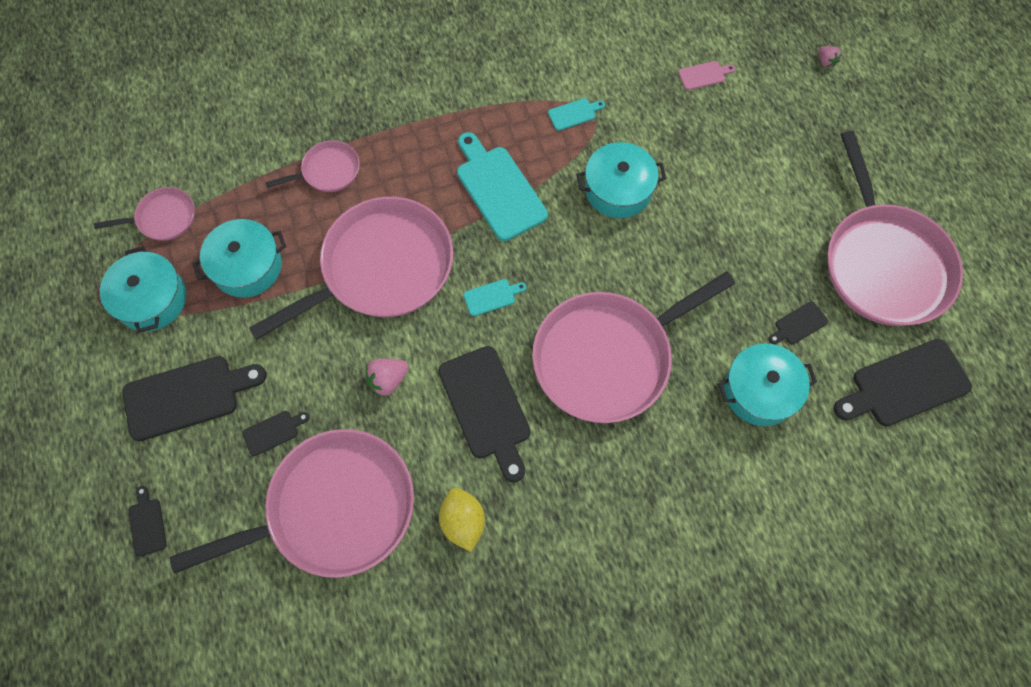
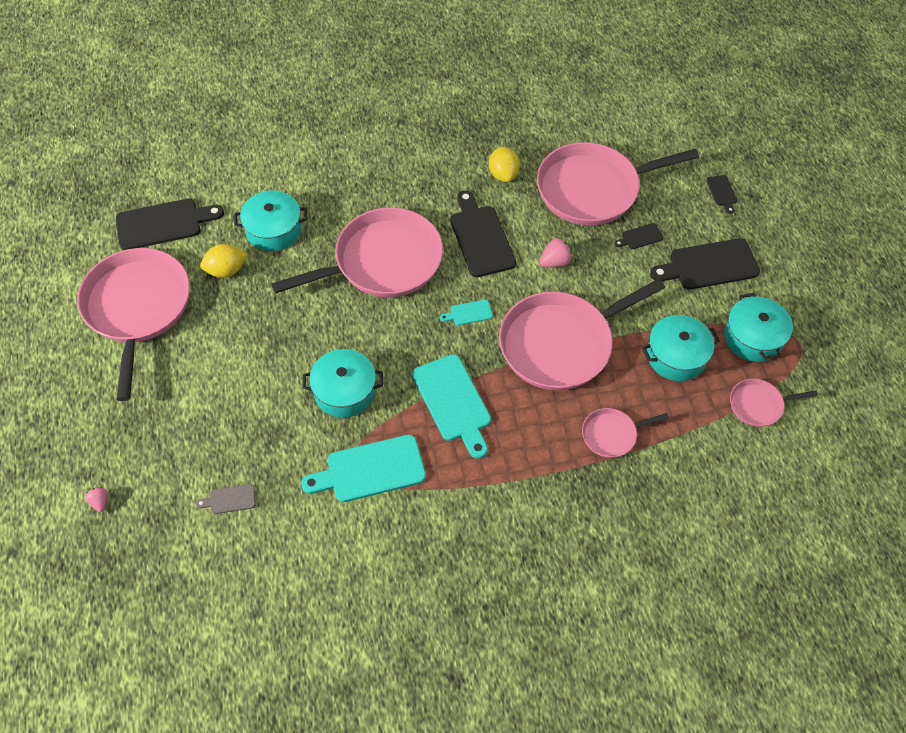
camera: 175 degrees left, 10 degrees down
turquoise cutting board [548,98,605,131] -> turquoise cutting board [301,435,426,502], size x2.13
pink cutting board [678,61,735,90] -> grey cutting board [196,484,256,514]
black cutting board [769,301,828,344] -> yellow lemon [200,244,248,278]

